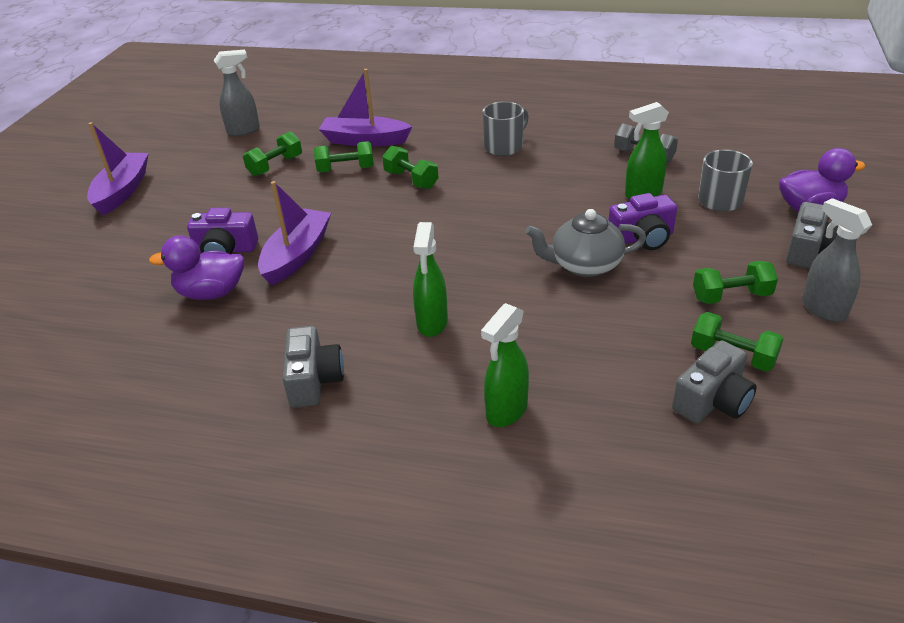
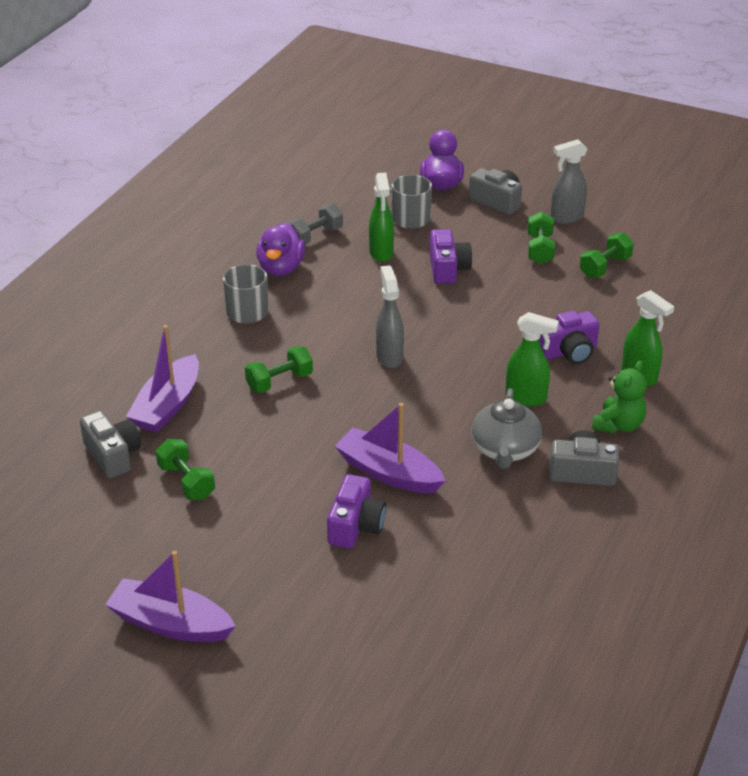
camera: 80 degrees left, 0 degrees up
purple duck [149,235,244,300] -> purple duck moved to [256,223,305,276]
grey spray bottle [214,49,260,136] -> grey spray bottle moved to [376,265,404,368]
green dumbbell [314,141,374,173] -> none
grey teapot [525,209,646,277] -> grey teapot moved to [471,388,542,469]
grey camera [672,340,757,423] -> grey camera moved to [80,411,141,479]
none -> purple camera [539,311,600,364]
none -> green teddy bear [592,361,647,434]

